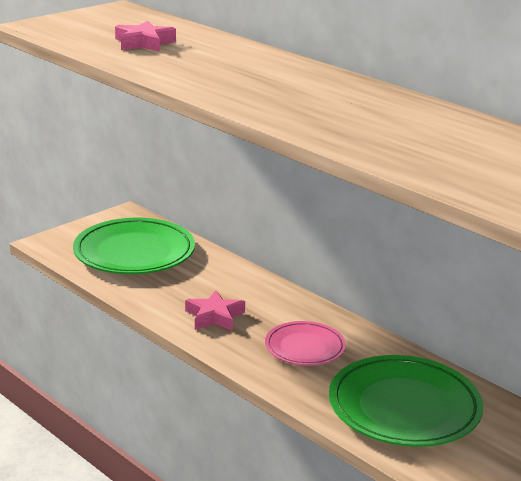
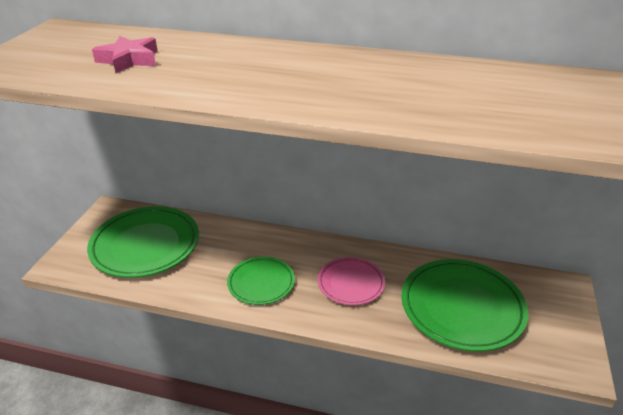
camera: 30 degrees left, 10 degrees up
pink star [185,290,245,331] -> green plate [227,257,295,305]

